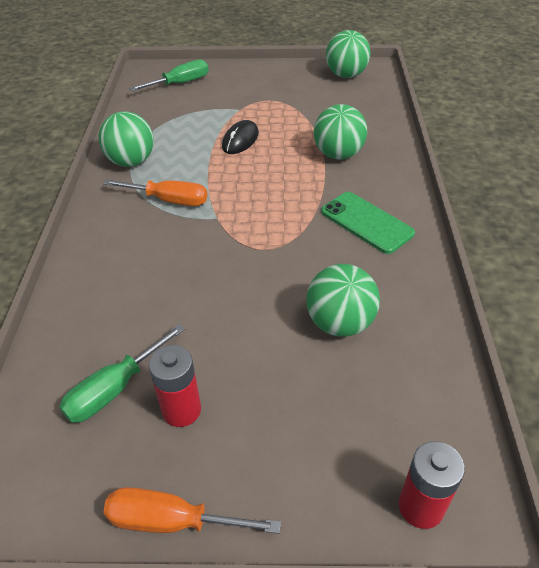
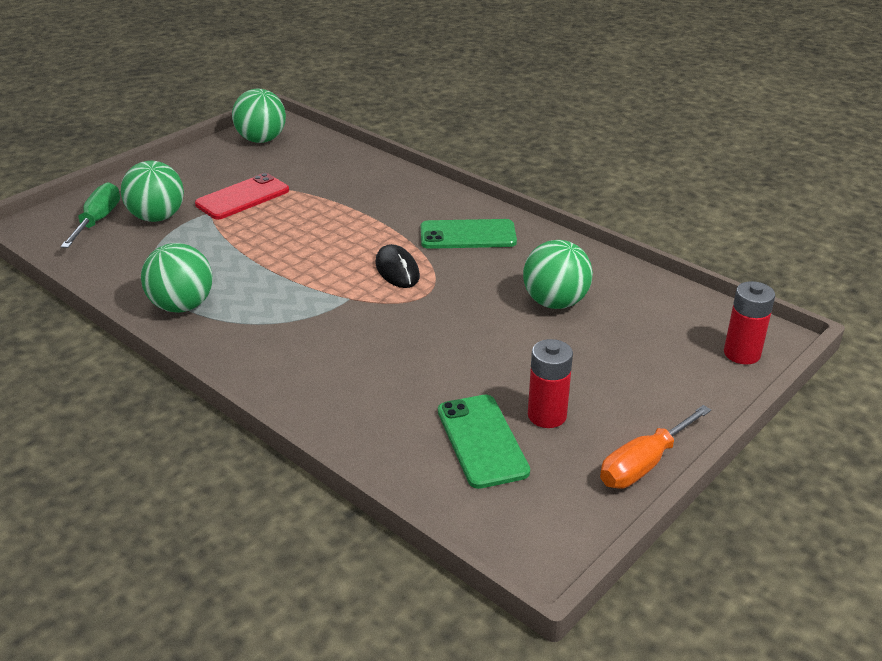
camera: 50 degrees left, 10 degrees down
green screwdriver [59,324,185,423] -> green phone [438,395,530,489]
orange screwdriver [103,179,208,206] -> none
black mouse [222,120,259,154] -> black mouse moved to [375,244,420,288]
green ball [314,104,367,159] -> green ball moved to [121,161,184,222]
none -> red phone [195,173,289,220]

